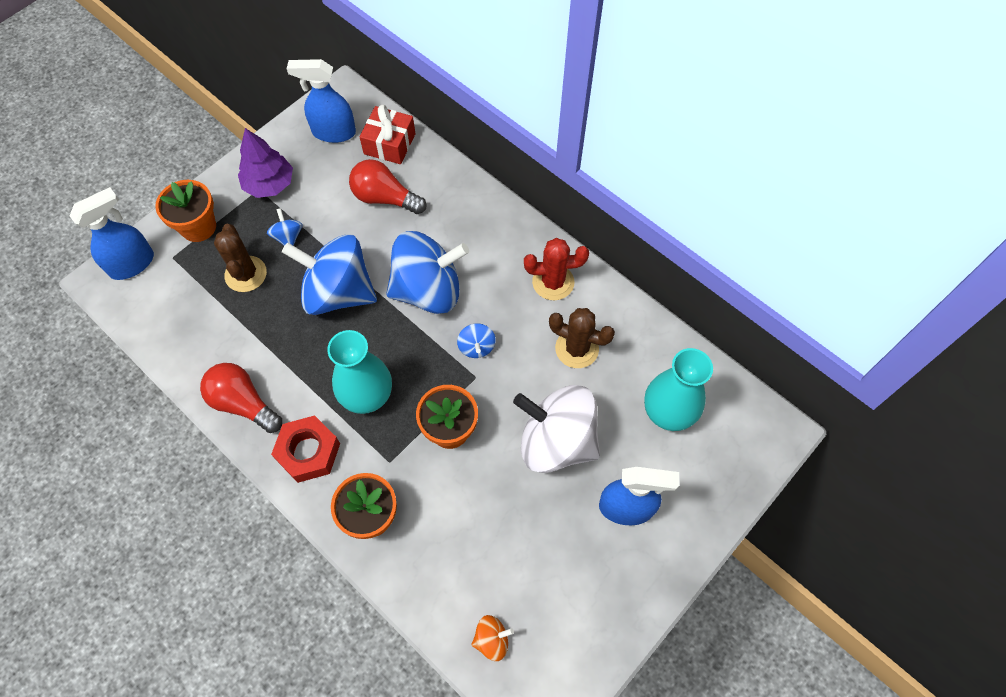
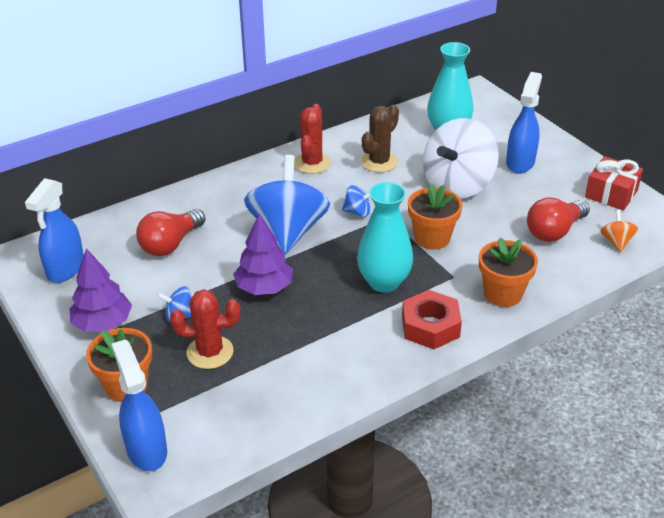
camera: 75 degrees left, 25 degrees down
red light bulb [200,363,282,433] -> red light bulb moved to [527,197,590,242]
brown cactus [214,224,267,292] -> red cactus [170,289,240,369]
blue spinning top [282,234,377,315] -> purple tree [233,214,293,295]
red gift [360,105,415,164] -> red gift moved to [585,156,643,210]

